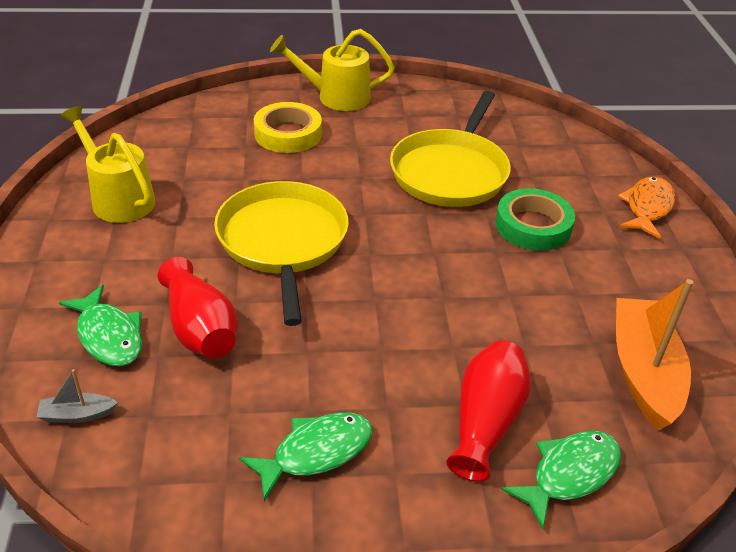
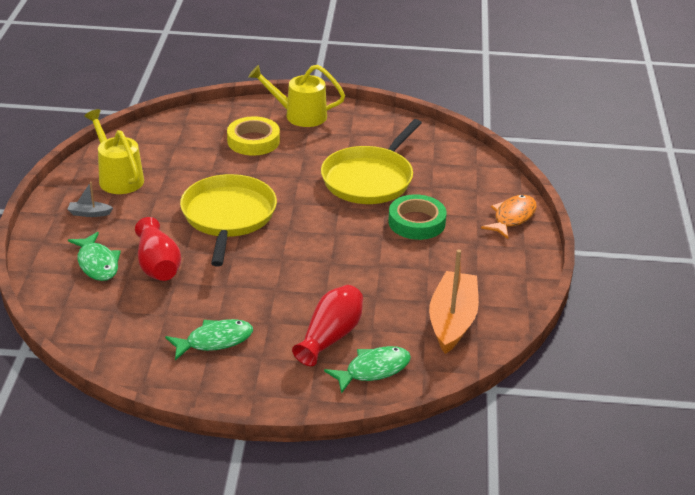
camera: 10 degrees right, 5 degrees down
grey boat [37,369,118,423] -> grey boat moved to [67,182,113,217]

